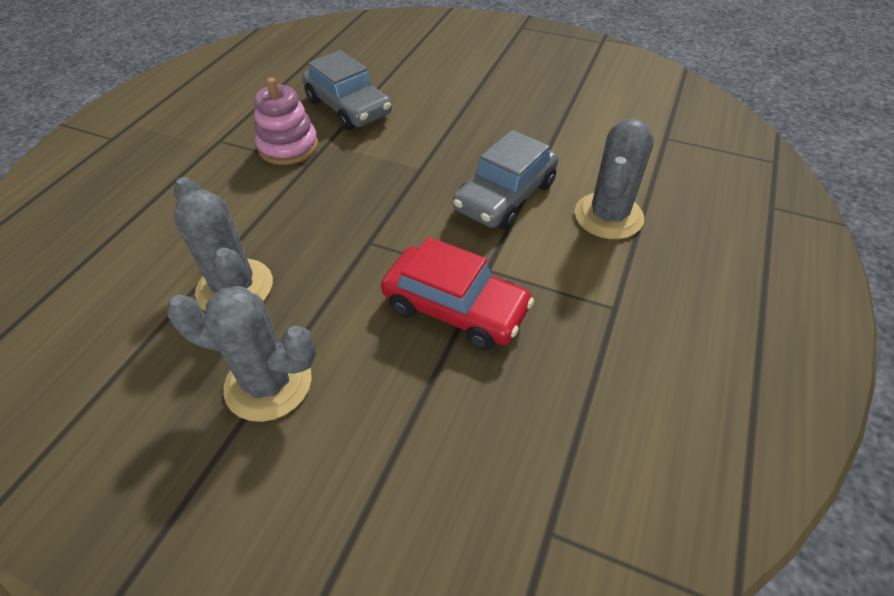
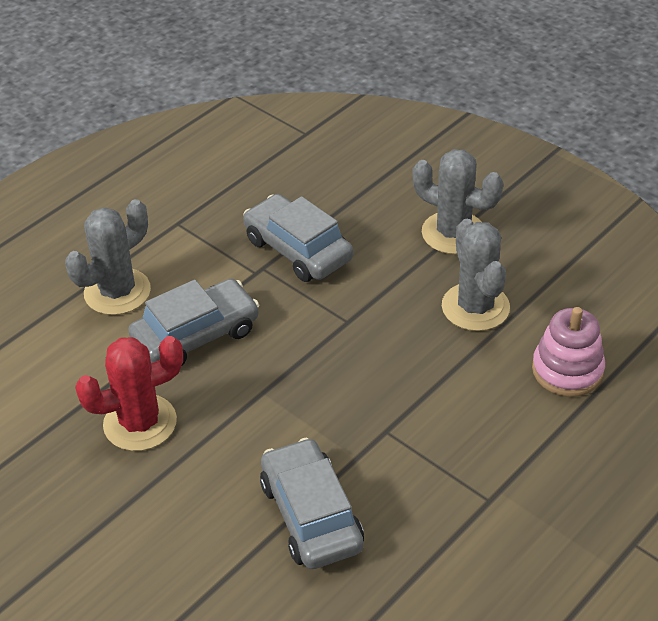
camera: 160 degrees left, 5 degrees down
pink stacking toy [254,77,318,165] -> pink stacking toy moved to [532,307,605,397]
red car [381,237,534,350] -> grey car [243,194,353,282]
none -> red cactus [75,336,183,451]

